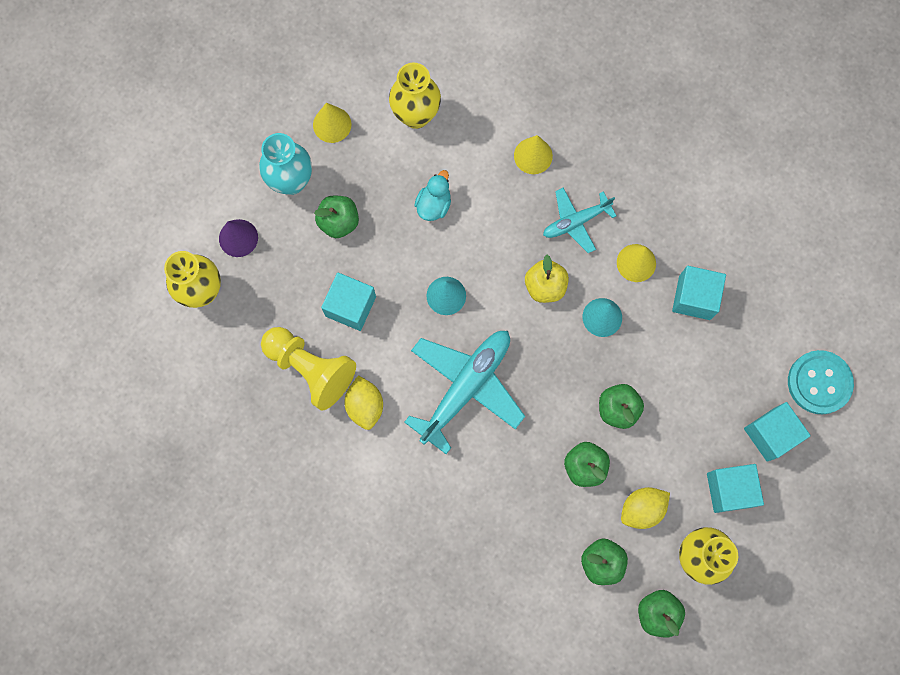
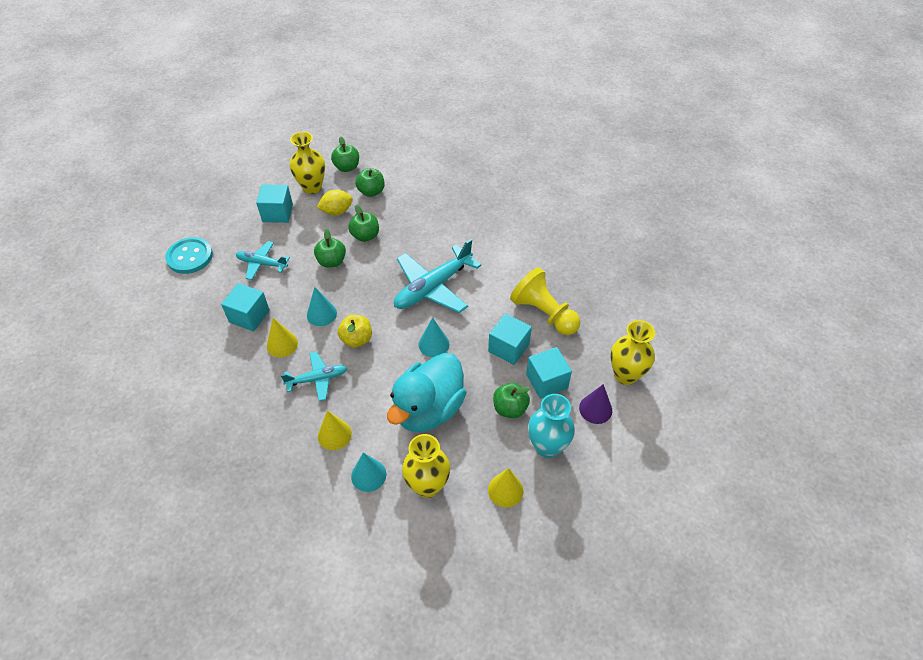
camera: 170 degrees left, 25 degrees down
yellow lemon [344,375,383,430] -> none
turquoise duck [414,170,451,221] -> turquoise duck [387,353,466,432], size x2.25
turquoise cube [744,402,811,462] -> turquoise cube moved to [526,347,572,399]
none -> turquoise plane [236,241,290,280]
none -> turquoise cone [351,452,386,492]

